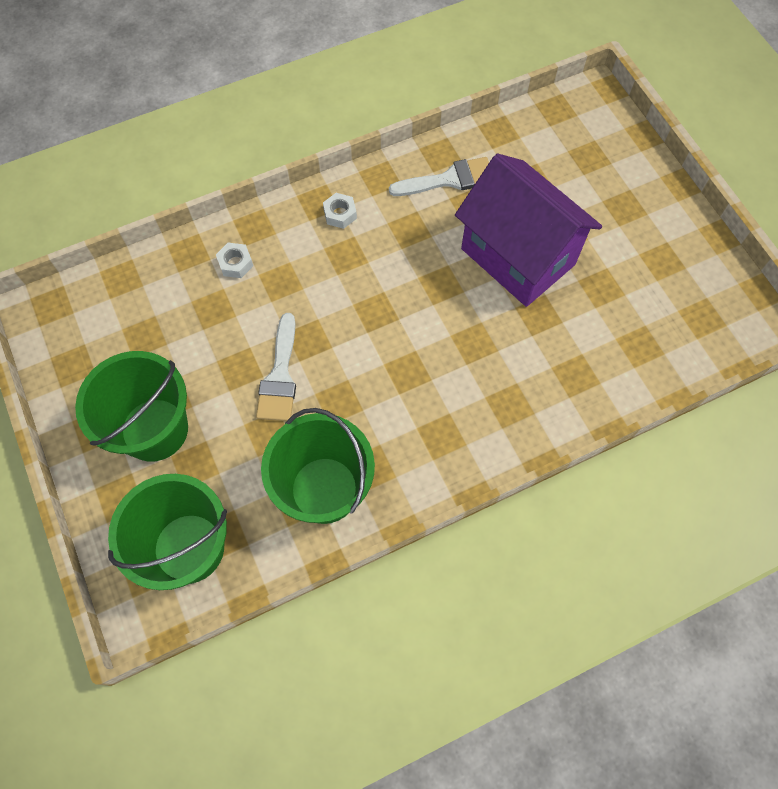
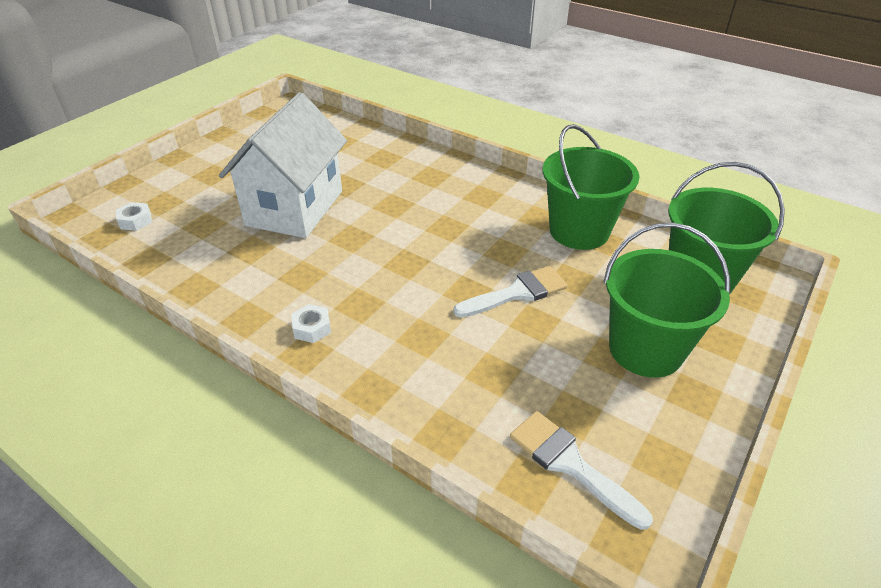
camera: 120 degrees left, 25 degrees down
white nut [216,243,253,278] -> white nut moved to [116,202,152,231]
white brush [389,157,489,196] -> white brush moved to [510,411,653,530]
purple house [455,153,602,307] -> white house [219,92,347,238]

